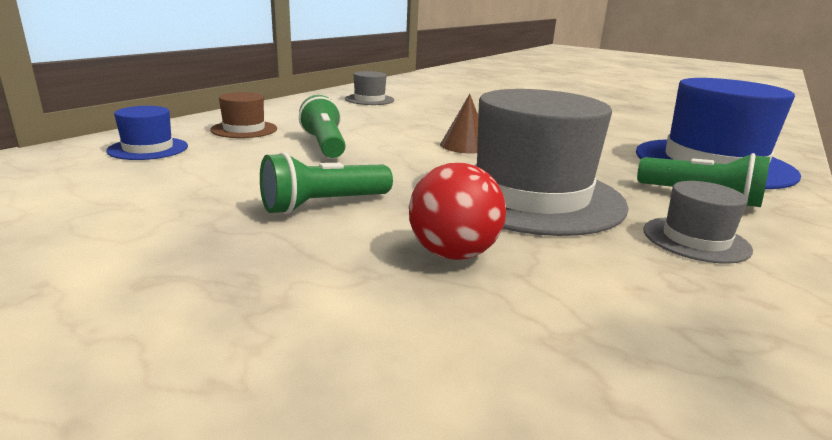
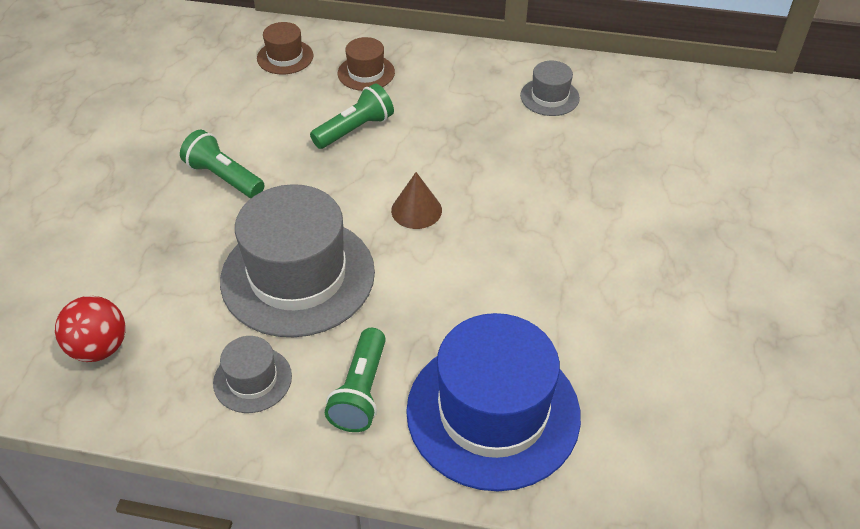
camera: 70 degrees right, 25 degrees up
blue hat [106,106,188,160] -> brown hat [257,22,314,75]
red ball [409,163,506,260] -> red ball moved to [55,296,125,362]

